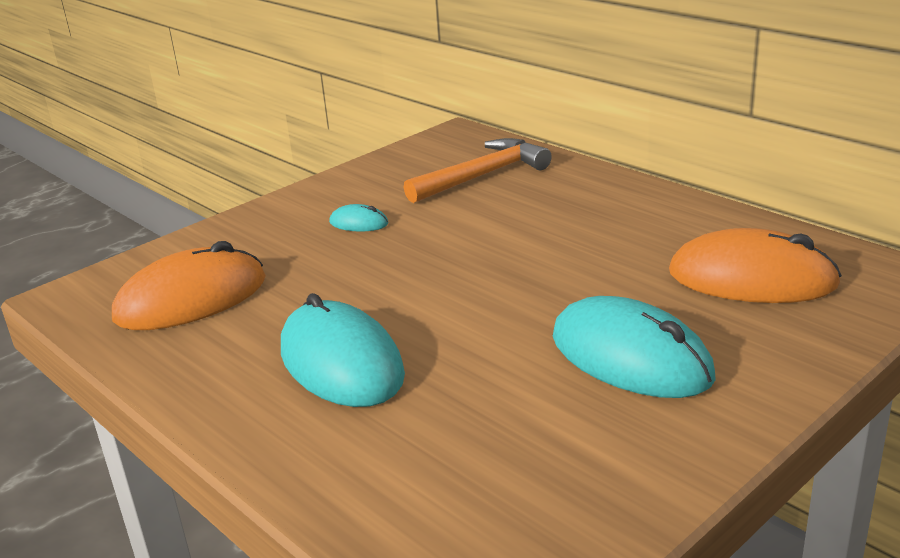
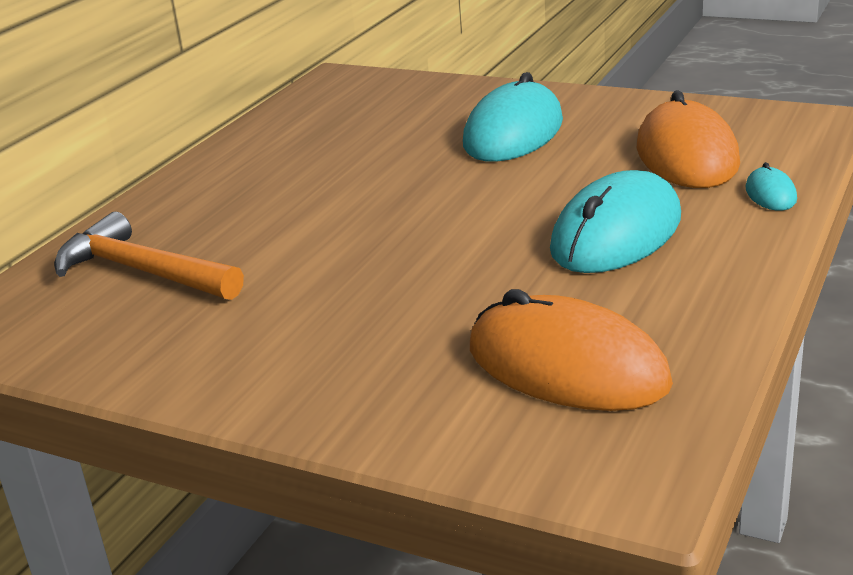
camera: 110 degrees left, 0 degrees up
turquoise mouse [329,204,388,232] -> turquoise mouse moved to [746,162,797,211]
orange mouse [669,228,842,303] -> orange mouse moved to [637,90,740,188]

